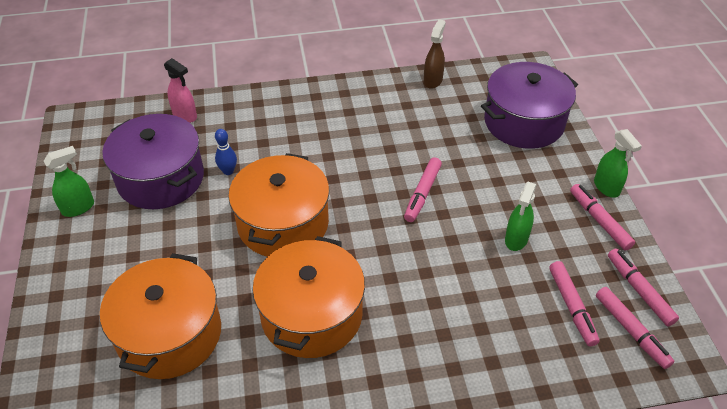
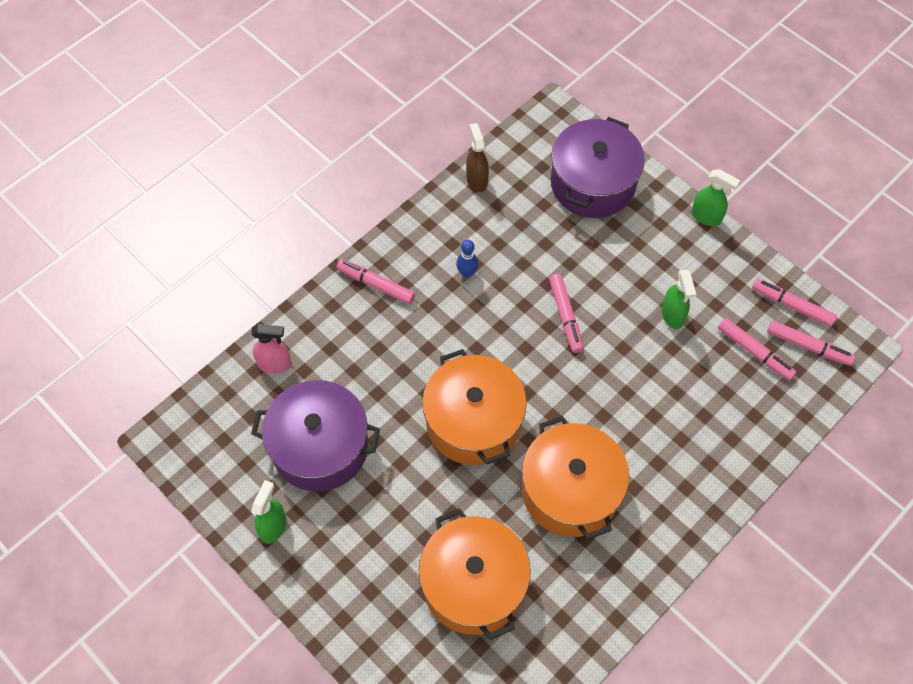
camera: 35 degrees left, 15 degrees up
blue bowling pin [215,129,237,175] -> blue bowling pin moved to [456,240,479,278]
pink marker [570,184,635,250] -> pink marker moved to [337,259,415,304]

